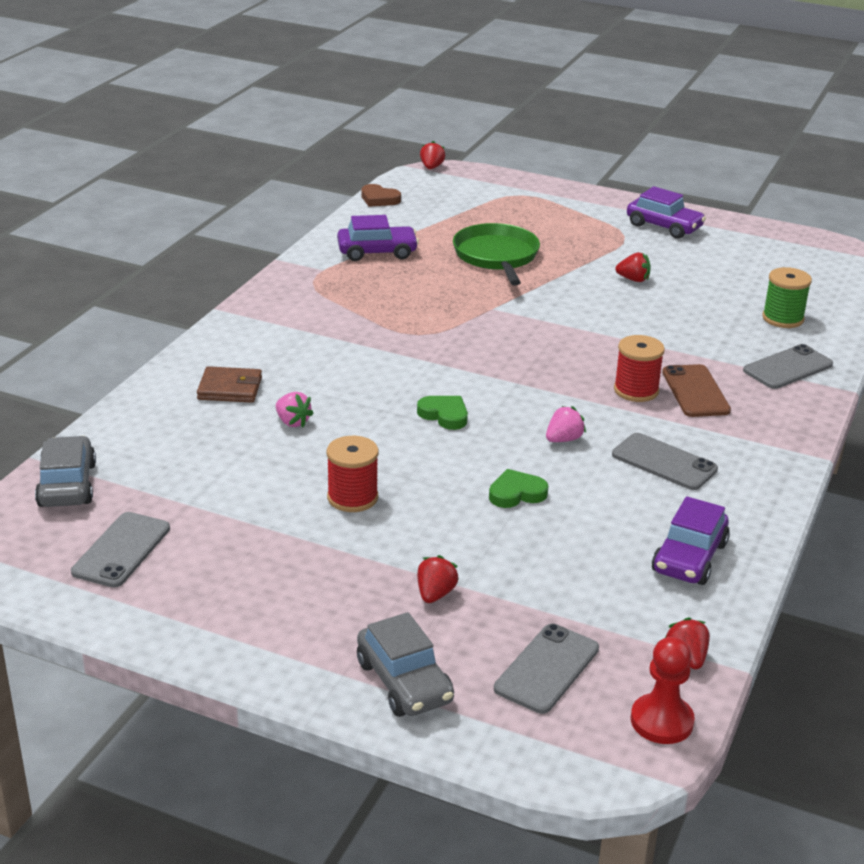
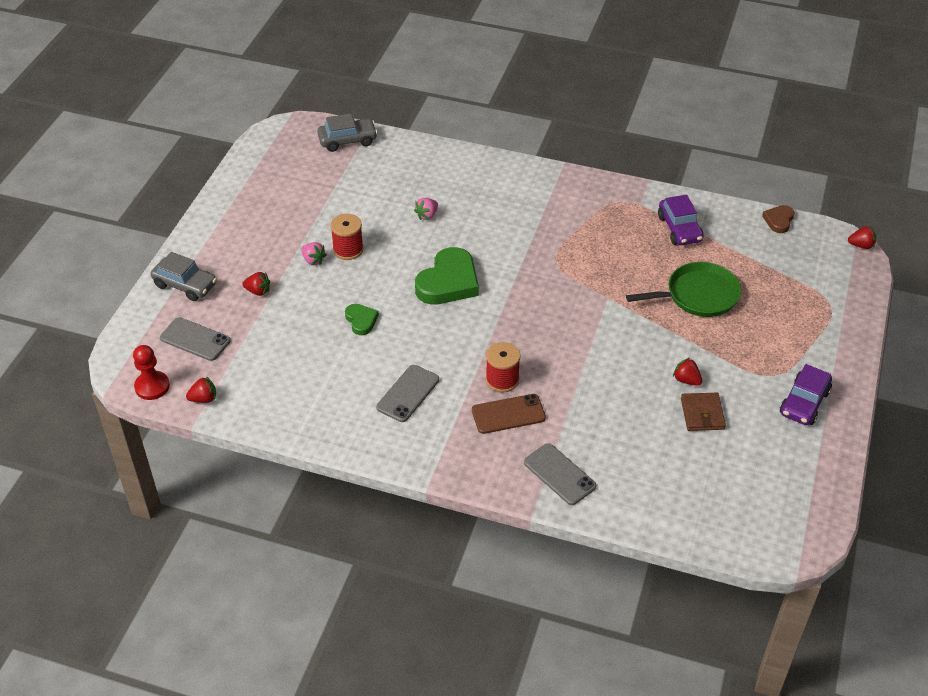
camera: 85 degrees right, 15 degrees up
grey phone [71,512,170,588] -> none
brown wallet [197,366,262,403] -> brown wallet moved to [681,393,726,431]
grey car [357,612,454,717] -> grey car turned 120 degrees counterclockwise [151,252,217,301]
green heart [417,396,468,430] -> green heart [415,247,479,305], size x1.96
pink strawberry [546,406,586,442] -> pink strawberry moved to [301,242,327,265]
red strawberry [615,252,651,282] -> red strawberry turned 120 degrees clockwise [673,358,702,386]
purple car [652,496,730,585] -> none
green spool [762,267,812,328] -> none

